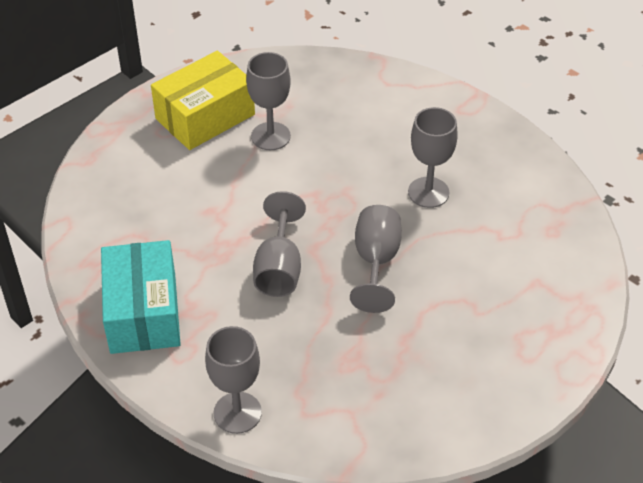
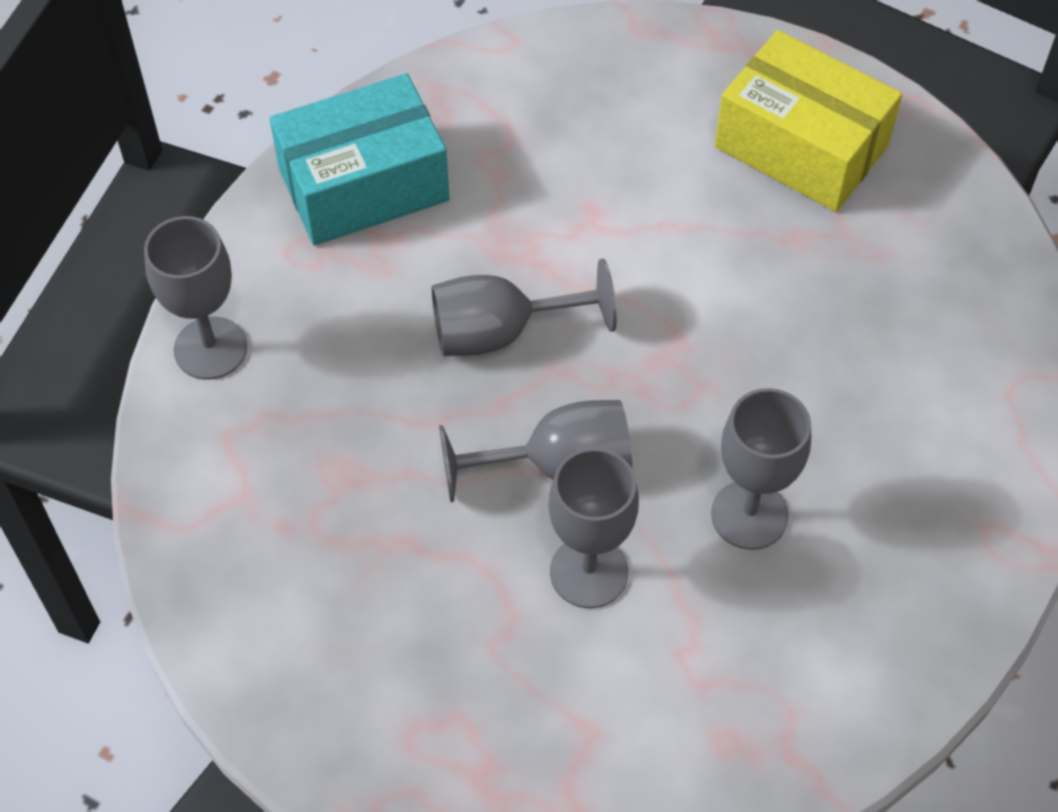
camera: 75 degrees right, 10 degrees up
grey goblet [246,52,291,150] -> grey goblet moved to [548,448,639,608]

